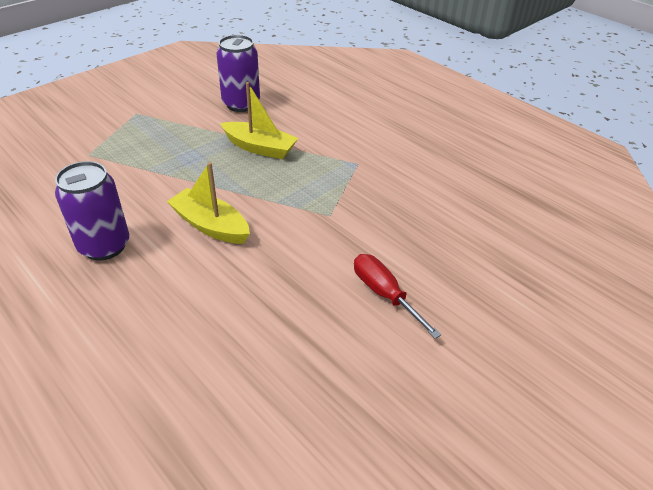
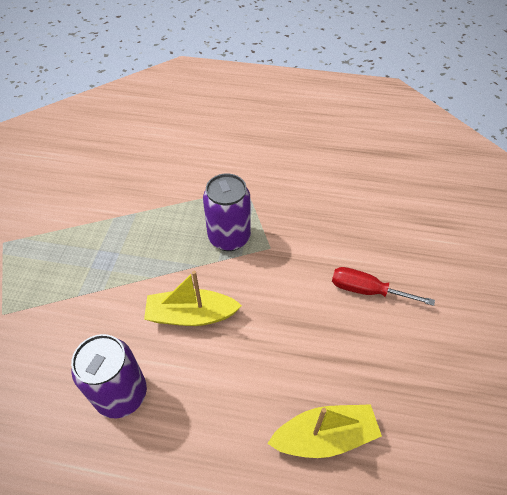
camera: 35 degrees left, 10 degrees up
purple can [216,35,260,112] -> purple can moved to [203,174,251,251]
yellow boat [220,82,298,159] -> yellow boat moved to [267,404,382,458]

